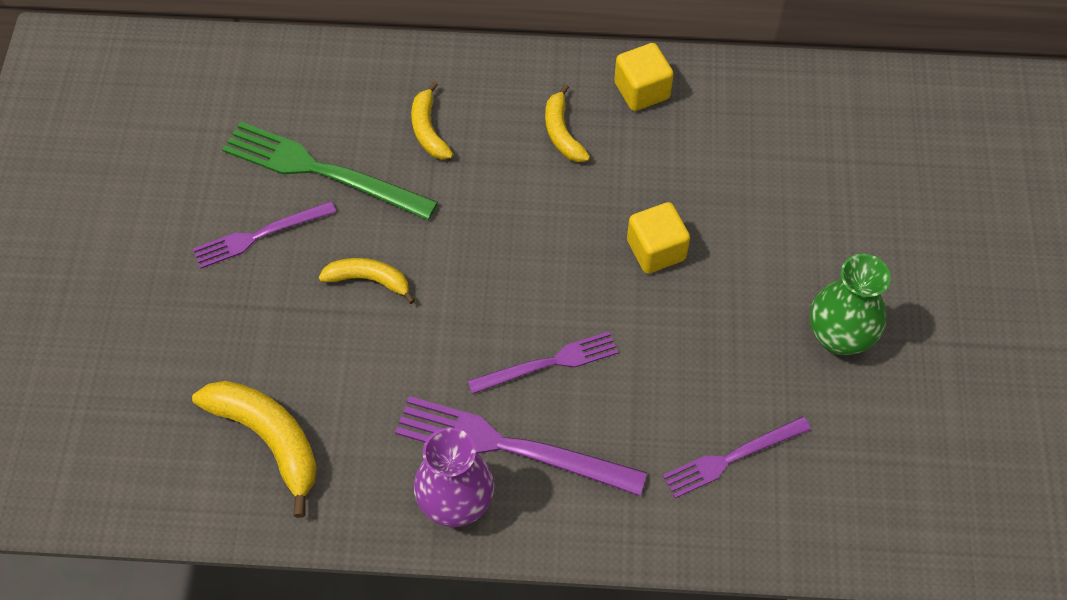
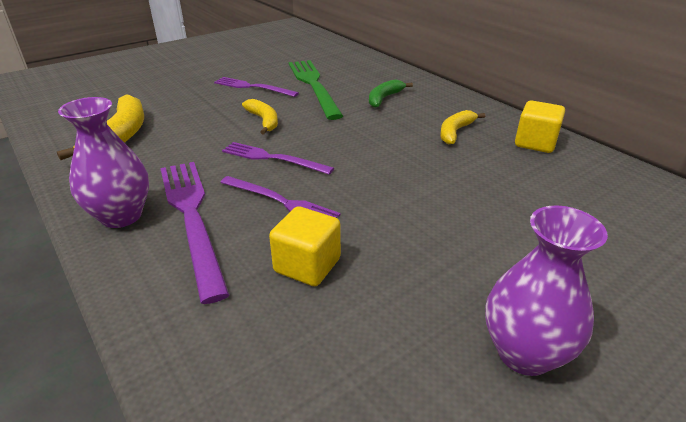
camera: 50 degrees right, 25 degrees down
yellow banana [411,82,453,160] -> green banana [369,79,413,108]
yellow cube [627,202,690,274] -> yellow cube moved to [269,206,341,286]
purple fork [663,416,811,498] -> purple fork moved to [222,142,334,175]
green vase [810,254,891,355] -> purple vase [485,205,608,376]

